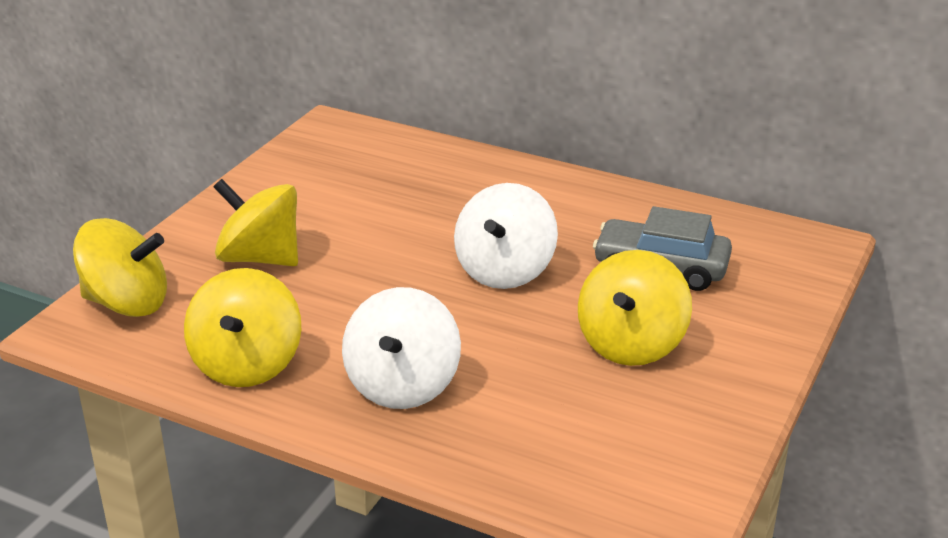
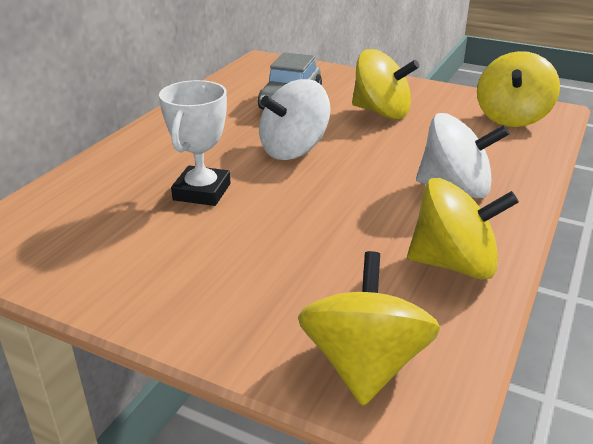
camera: 90 degrees left, 0 degrees up
yellow spinning top [213,179,298,266] -> yellow spinning top moved to [477,51,560,127]
white spinning top [454,183,558,289] -> white spinning top turned 120 degrees clockwise [259,79,330,160]
none -> white trophy [159,80,231,206]

